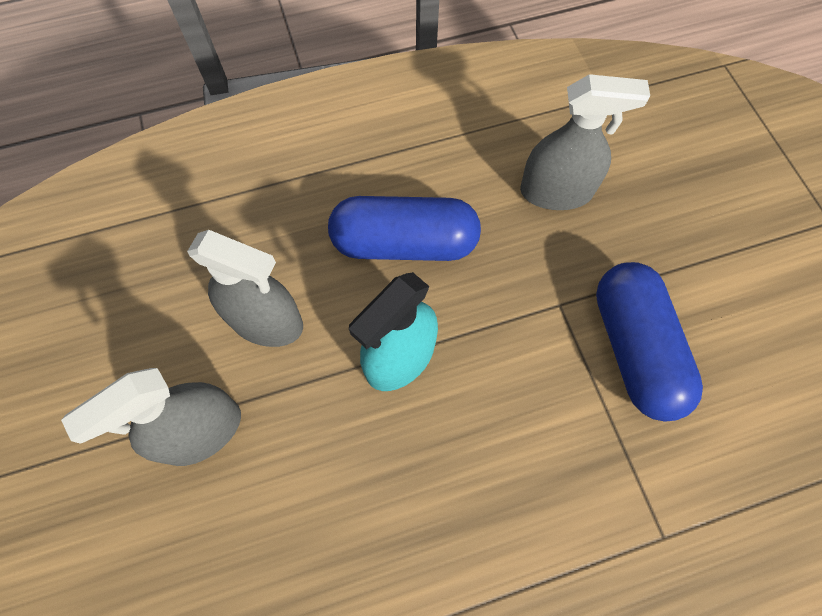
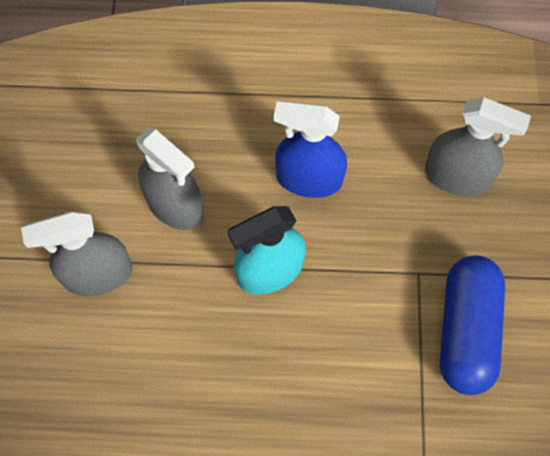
camera: 20 degrees right, 0 degrees up
blue capsule [328,196,481,261] -> blue spray bottle [274,101,347,198]

